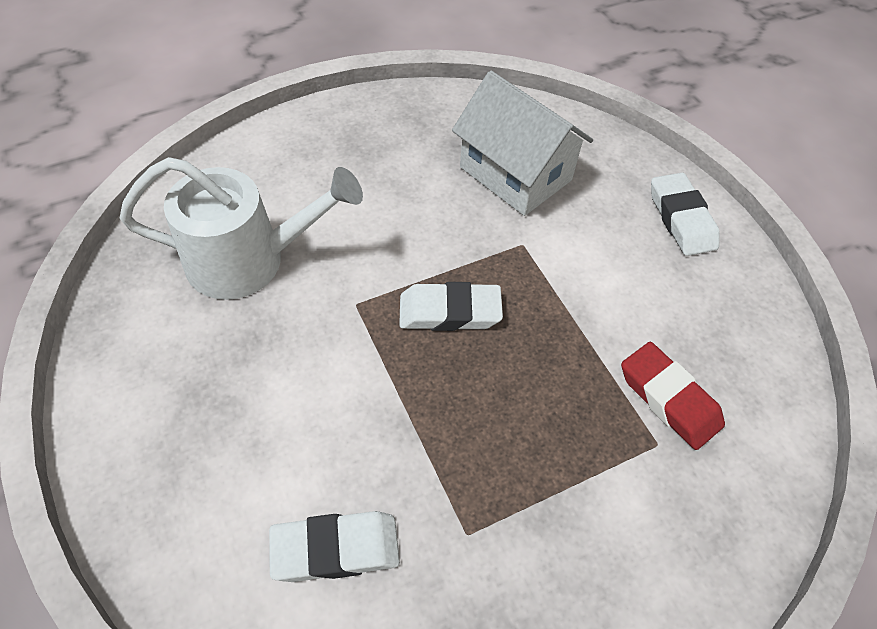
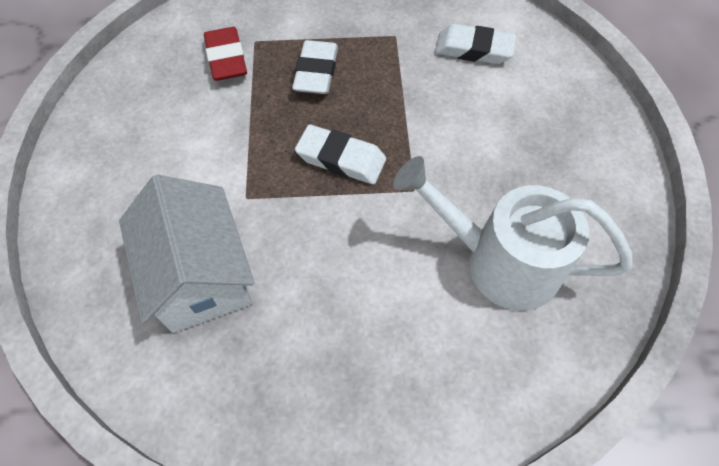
camera: 155 degrees left, 5 degrees up
white eraser [651,173,720,256] -> white eraser moved to [292,40,338,94]

